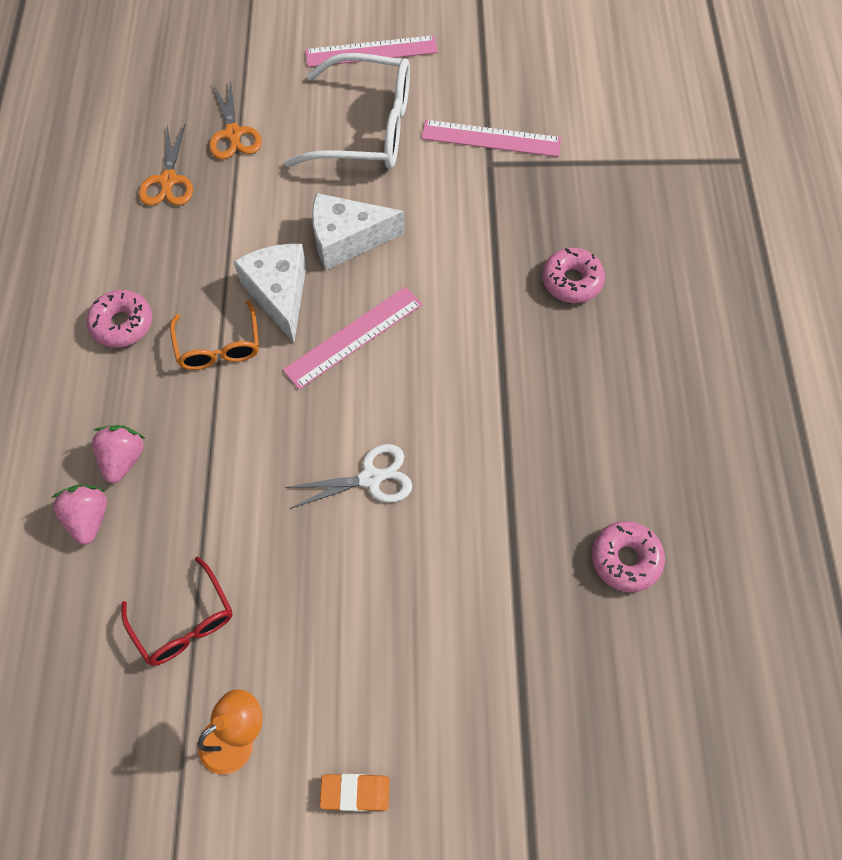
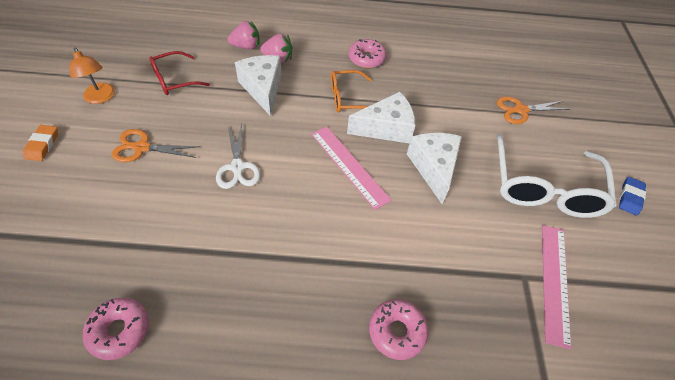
camera: 90 degrees right, 10 degrees down
orange scissors [139,124,193,205] -> orange scissors moved to [112,129,200,162]
pink ruler [305,35,438,67] -> blue eraser [619,177,646,216]
none -> white cheese [235,55,282,116]

